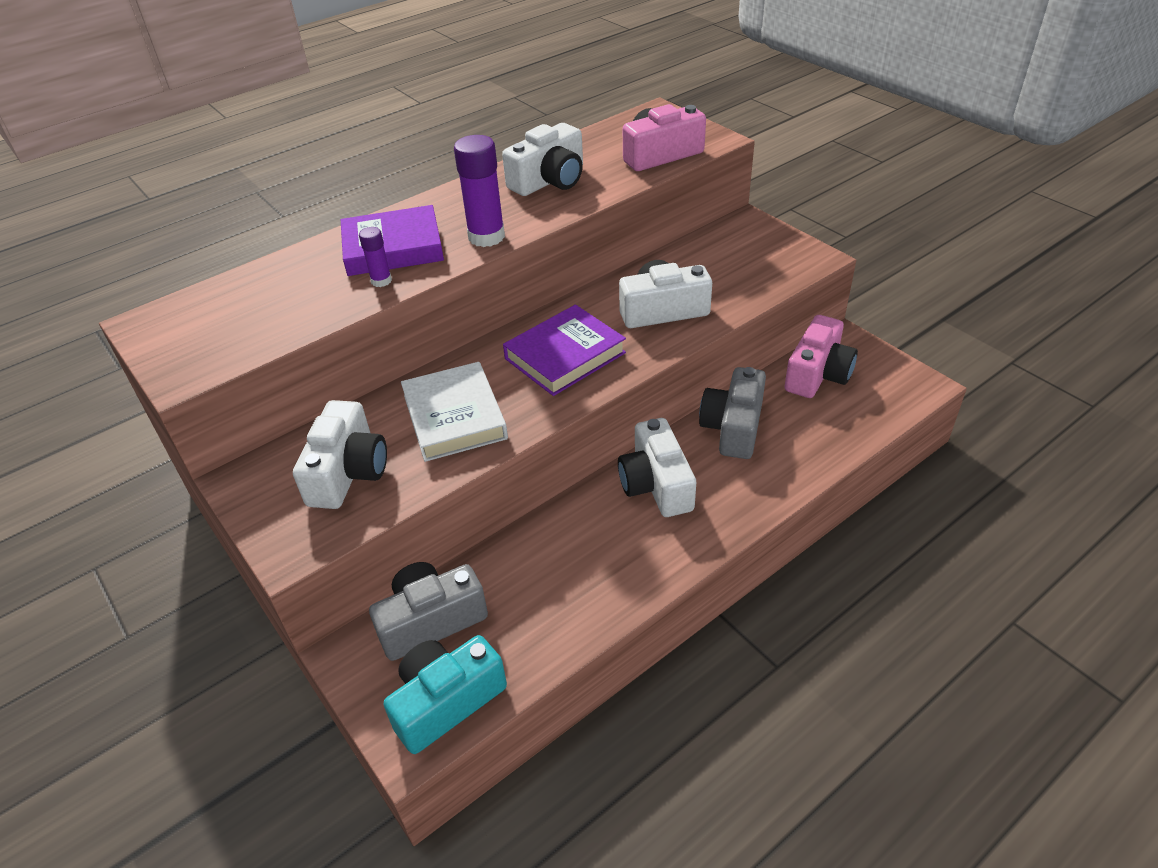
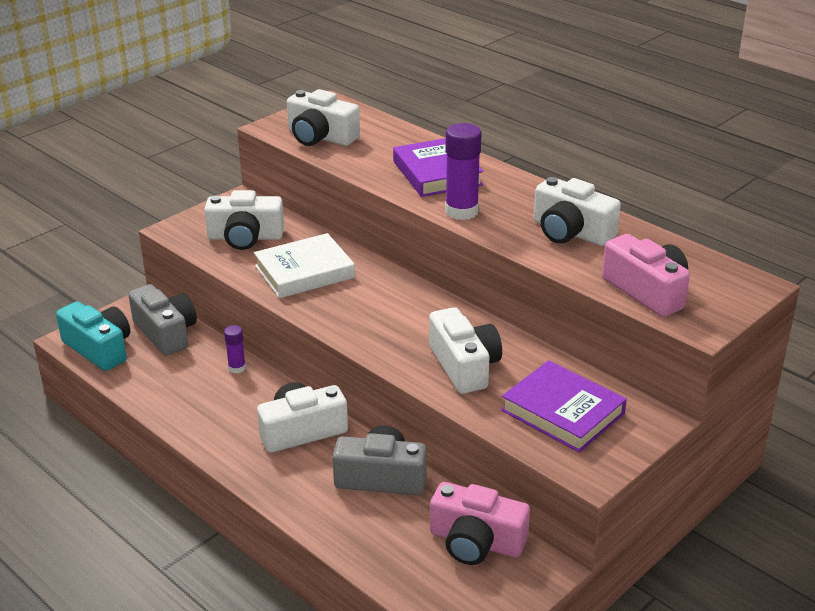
camera: 80 degrees right, 10 degrees down
purple glue stick [359,227,392,287] -> purple glue stick moved to [224,325,246,374]
purple book [503,305,626,396] -> purple book moved to [501,360,627,453]
none -> white camera [287,89,360,146]

